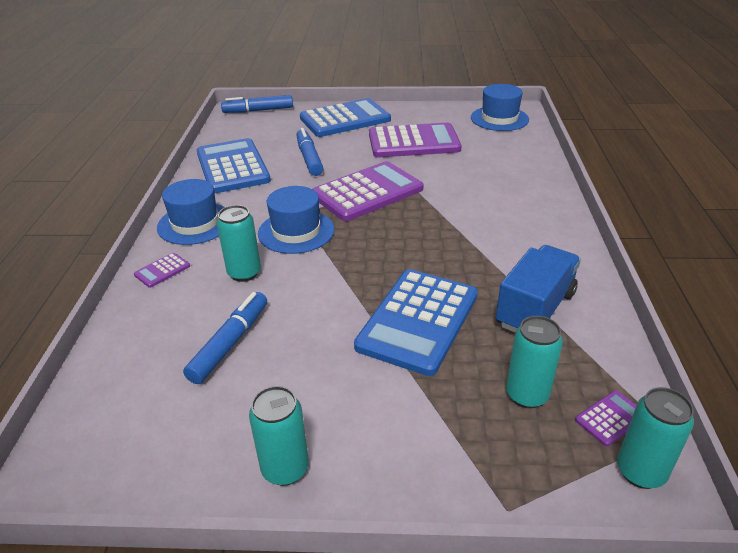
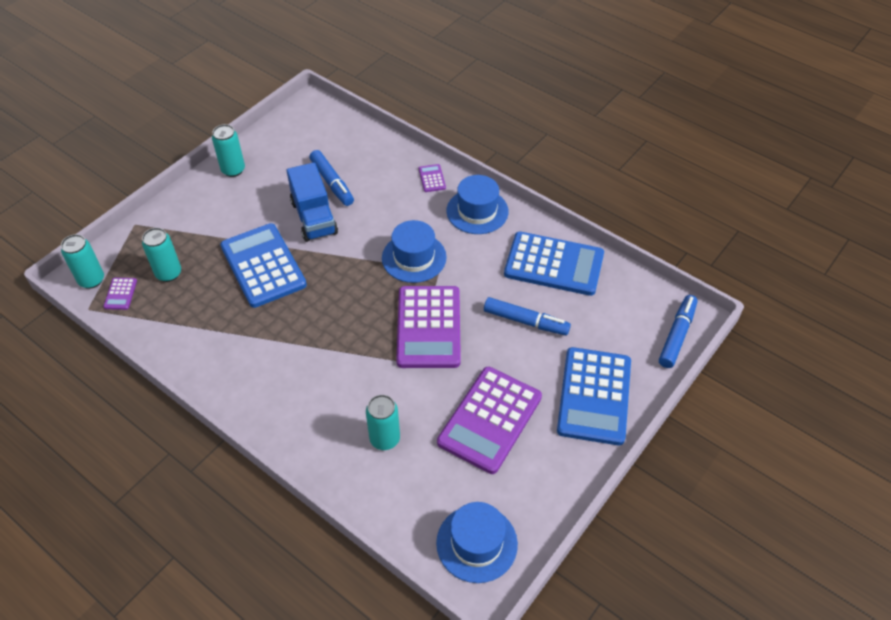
camera: 125 degrees right, 15 degrees up
turquoise can [217,205,261,282] -> turquoise can moved to [366,395,400,450]
blue truck [496,245,581,333] -> blue truck moved to [287,162,338,242]

